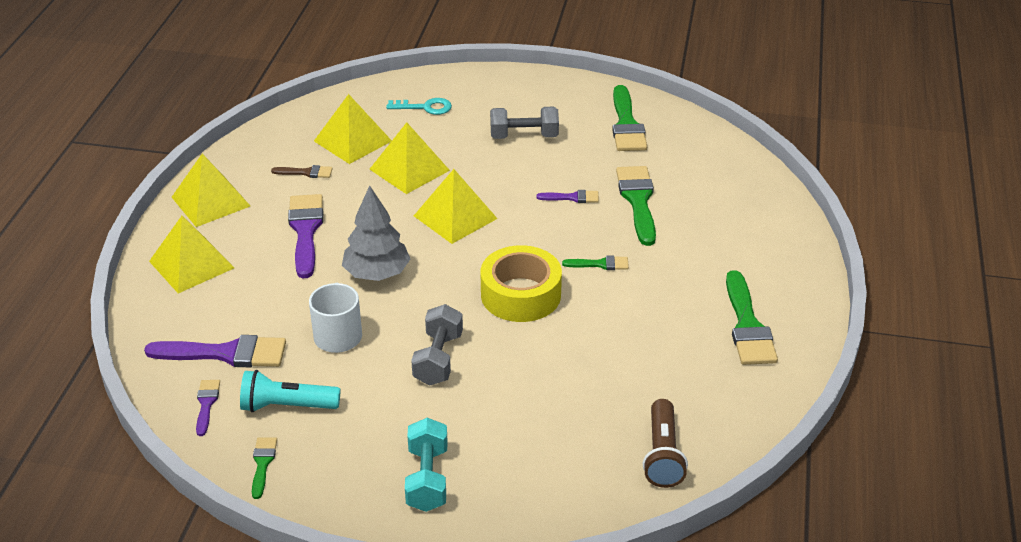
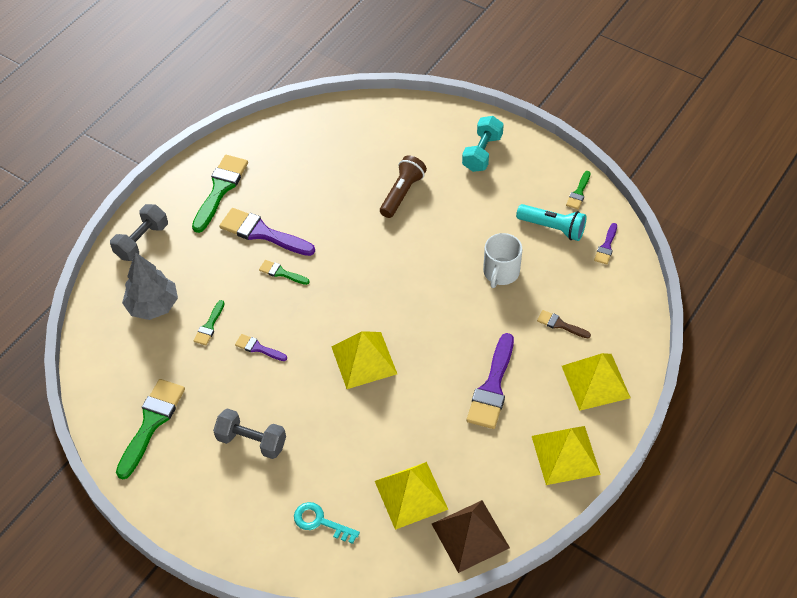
camera: 155 degrees left, 15 degrees up
purple brush [144,335,286,367] -> purple brush moved to [219,208,315,256]
brown brush [271,165,333,178] -> brown brush moved to [537,310,591,338]
grey tree [342,185,410,281] -> grey tree moved to [122,252,178,320]
yellow pyramid [370,122,450,194] -> none
grey dumbbell [411,304,463,386] -> grey dumbbell moved to [110,204,168,261]
yellow tape [481,245,562,322] -> none
green brush [616,166,656,246] -> green brush [193,300,225,345], size x0.51
brown flashlight [643,399,688,488] -> brown flashlight moved to [380,155,427,218]
none -> brown pyramid [432,500,510,573]

